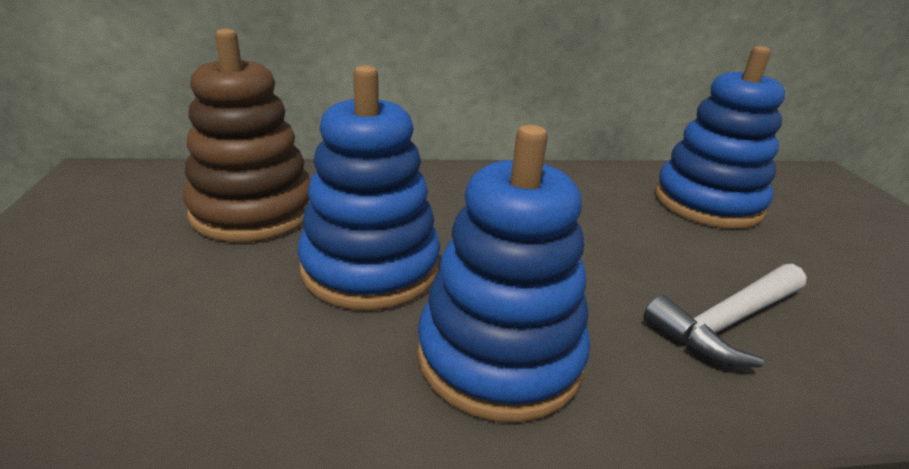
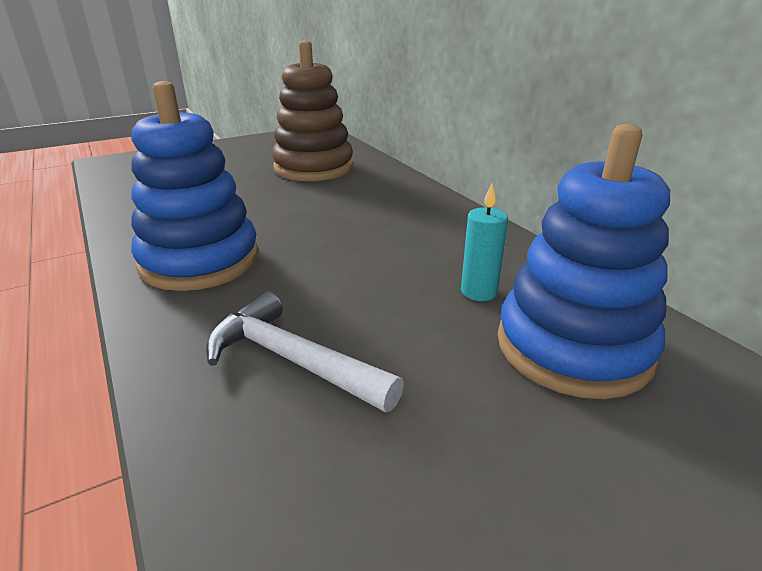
camera: 70 degrees right, 0 degrees up
blue stacking toy [297,65,440,311] -> none
none -> turquoise candle [461,183,508,301]

